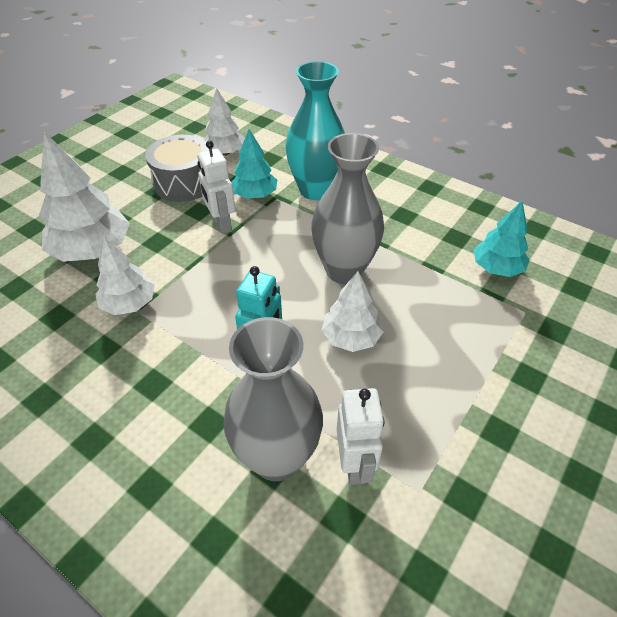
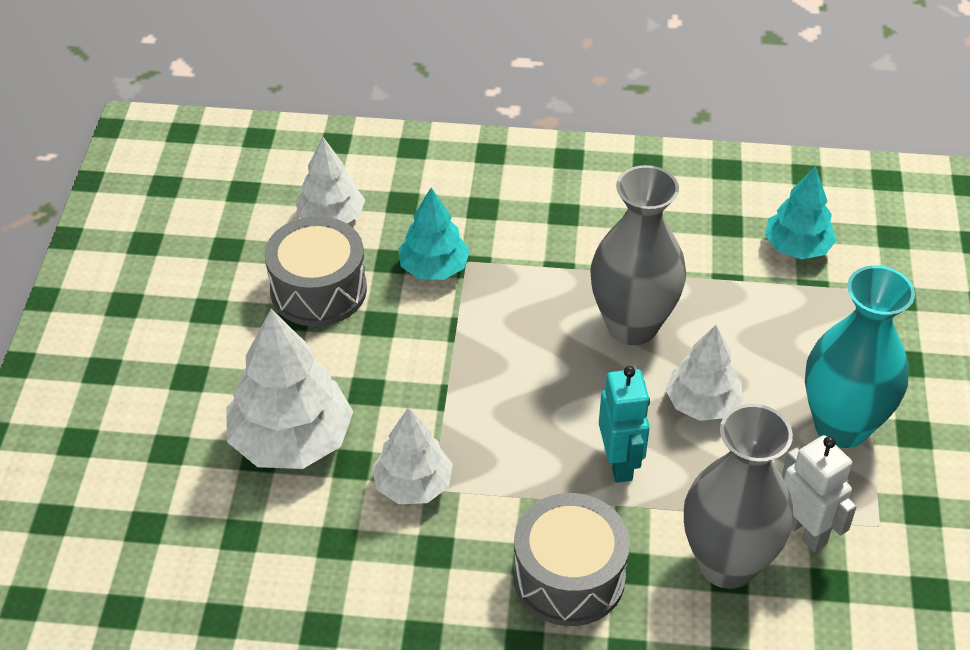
camera: 30 degrees left, 0 degrees up
white robot [197,141,236,234] -> none
turquoise vase [285,61,345,200] -> turquoise vase moved to [805,265,915,448]
none -> grey drum [513,493,630,626]

